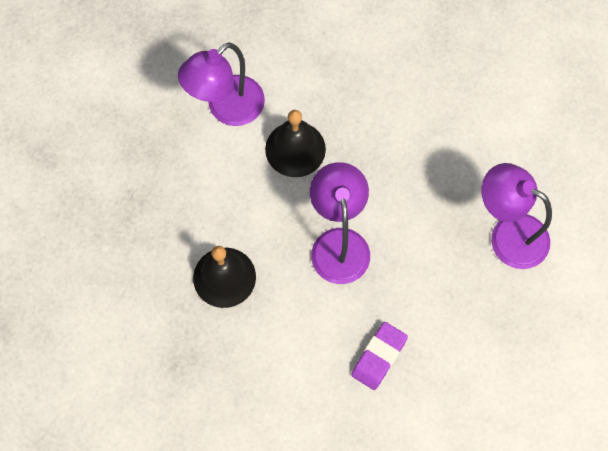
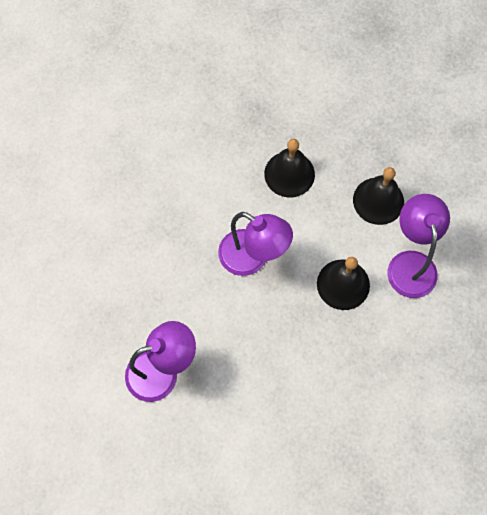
camera: 130 degrees right, 0 degrees up
purple eraser [351,322,408,390] -> none
none -> black bell [353,167,404,225]

